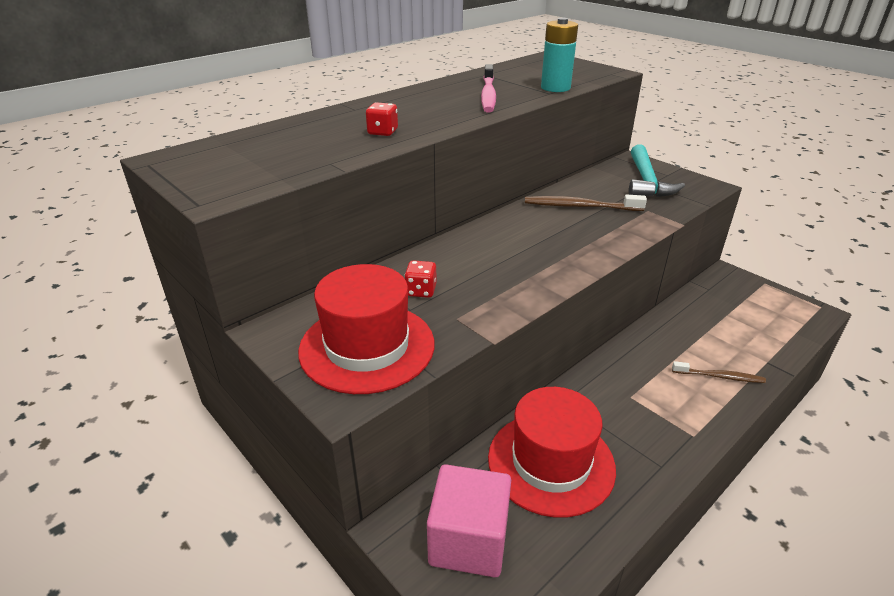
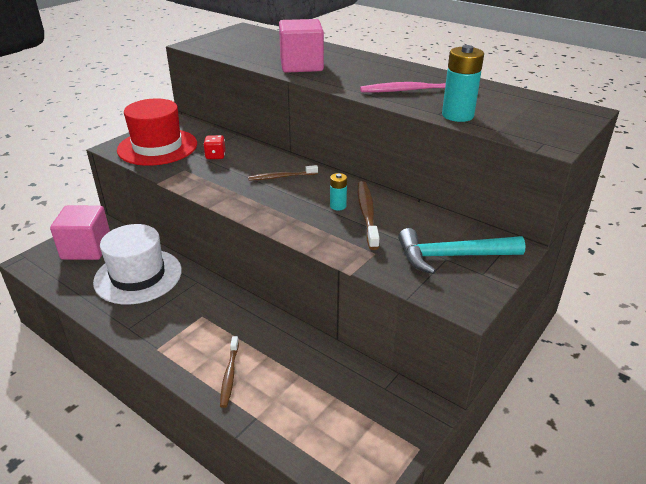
camera: 80 degrees right, 0 degrees up
red dice [366,102,398,136] -> pink cube [279,19,324,73]
red hat [488,387,616,518] -> white hat [93,224,182,305]
none -> brown toothbrush [248,165,318,181]
none -> turquoise battery [330,173,347,210]

